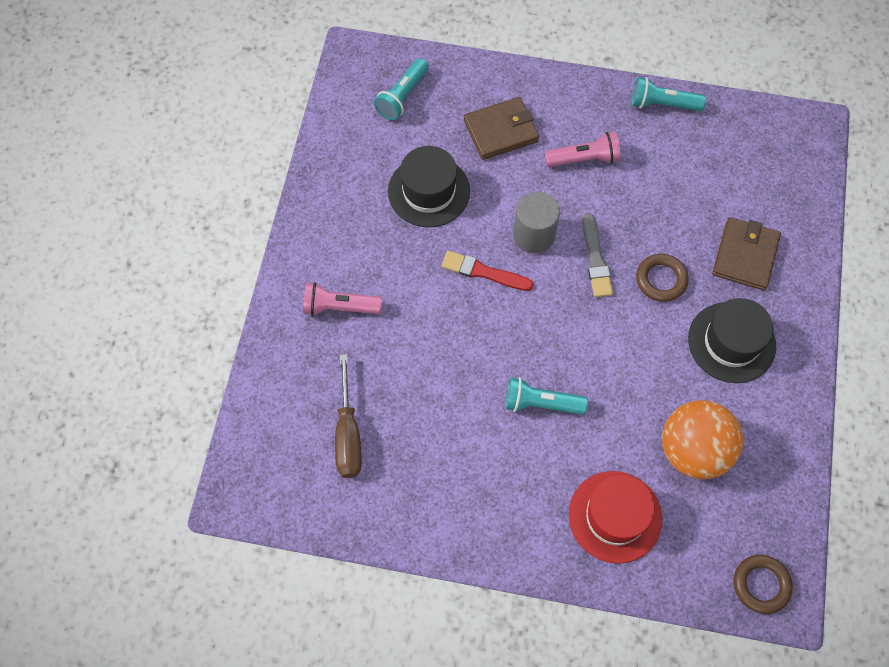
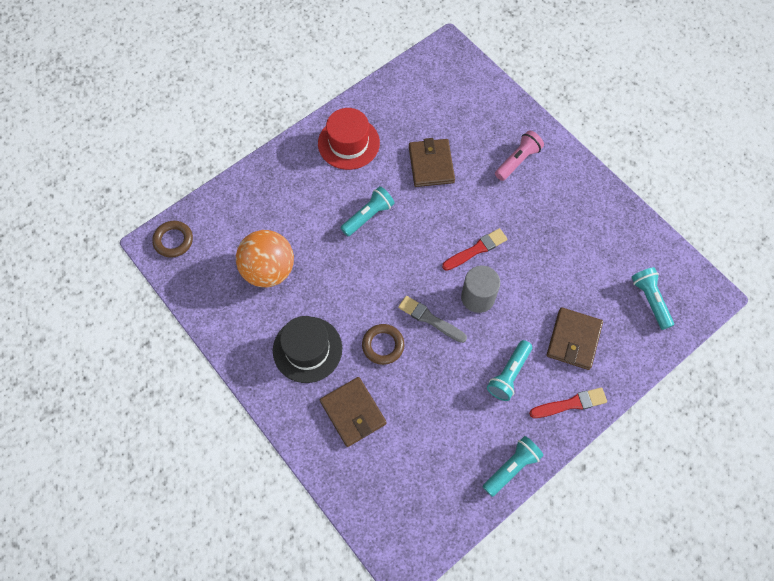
camera: 130 degrees right, 0 degrees up
brown screwdriver [335,354,362,478] -> none
black hat [388,146,470,227] -> none
pink flashlight [545,132,620,167] -> turquoise flashlight [487,340,532,401]
red hat [569,471,662,564] -> red hat moved to [318,108,380,170]
none -> brown wallet [409,138,455,187]
none -> red brush [529,387,607,418]

